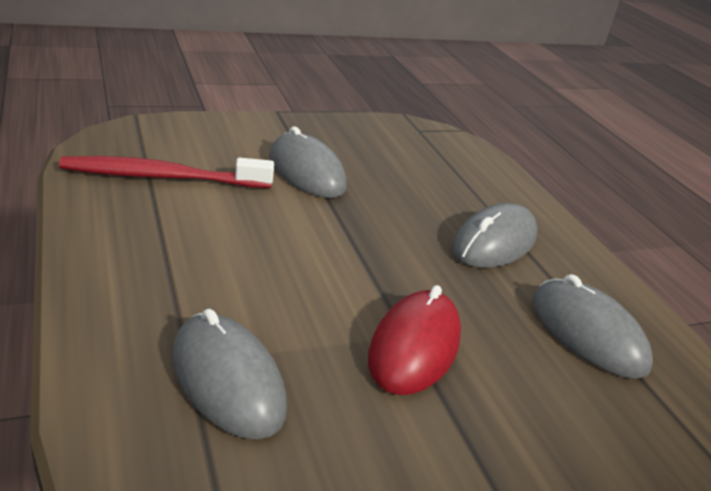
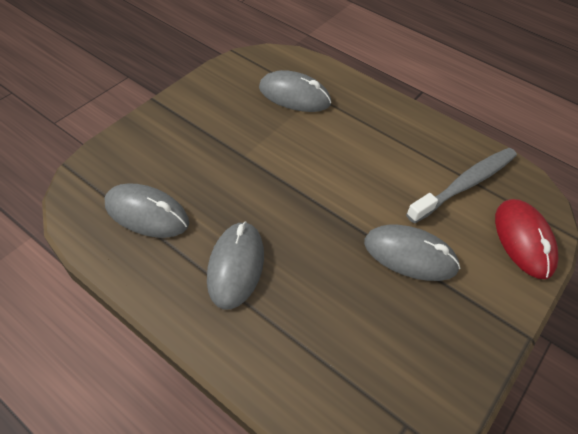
camera: 150 degrees right, 20 degrees up
red toothbrush [59,156,274,188] -> grey toothbrush [406,148,517,223]
red mouse [368,285,461,395] -> red mouse moved to [495,199,559,279]

